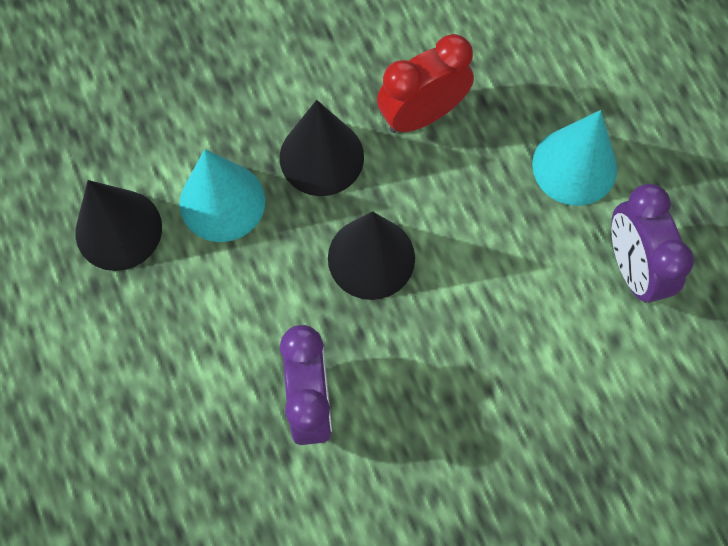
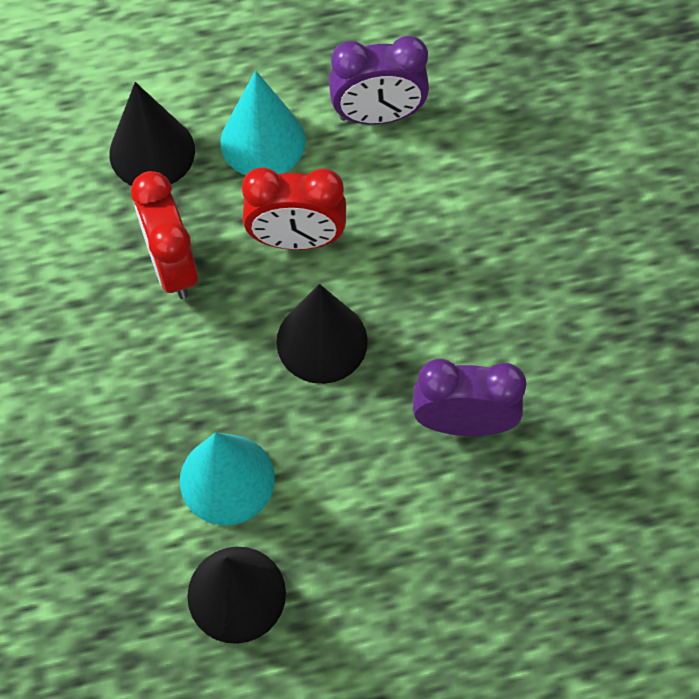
camera: 80 degrees left, 5 degrees down
black cone [280,100,364,196] -> black cone moved to [109,82,195,186]
none -> red clock [242,167,346,250]

